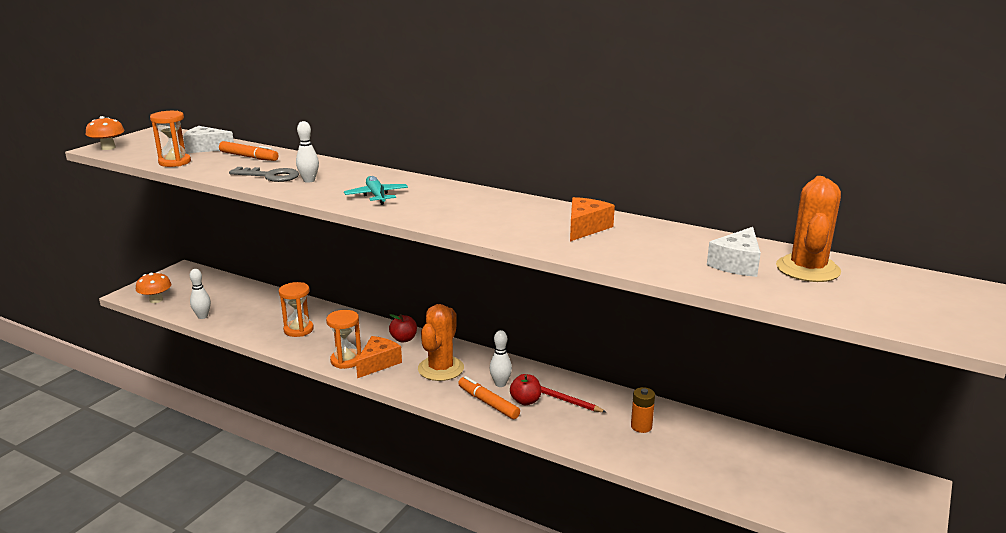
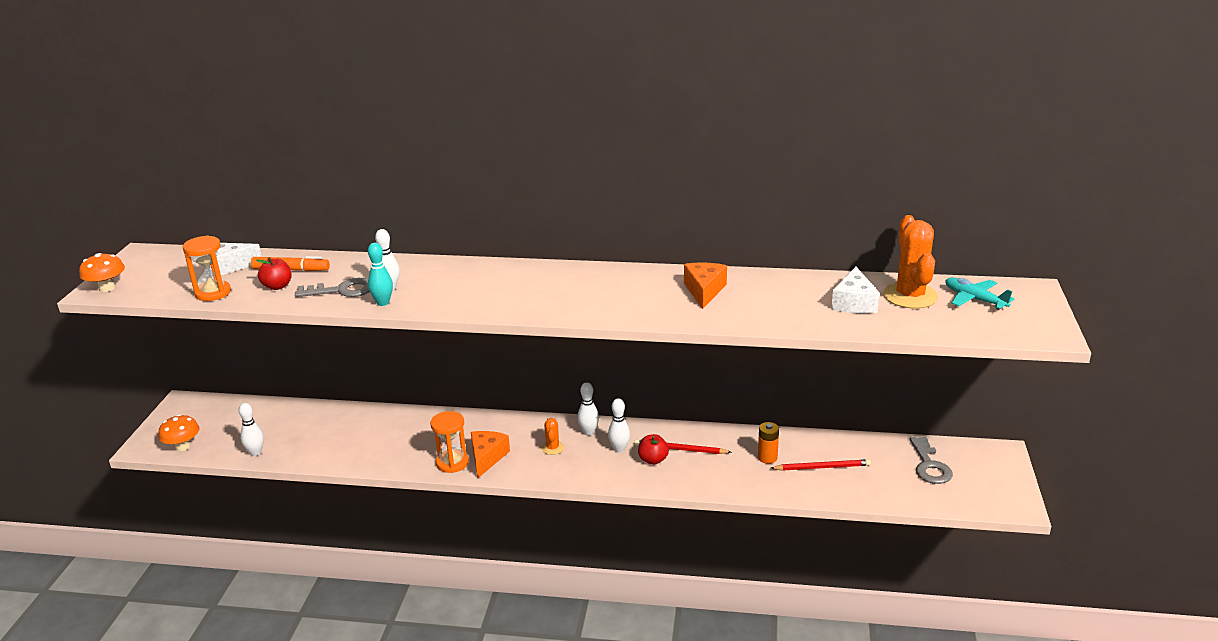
camera: 20 degrees left, 5 degrees up
orange hourglass [279,282,314,337] -> none
turquoise plane [344,176,408,205] -> turquoise plane moved to [945,278,1015,310]
red apple [389,314,417,342] -> red apple moved to [256,257,292,290]
orange cactus [418,304,464,381] -> orange cactus [541,418,564,455], size x0.49
orange marker [458,376,520,419] -> none
none -> turquoise bowling pin [368,243,393,306]
none -> white bowling pin [577,382,599,436]
none -> red pencil [771,459,871,471]
none -> grey key [910,437,953,484]

